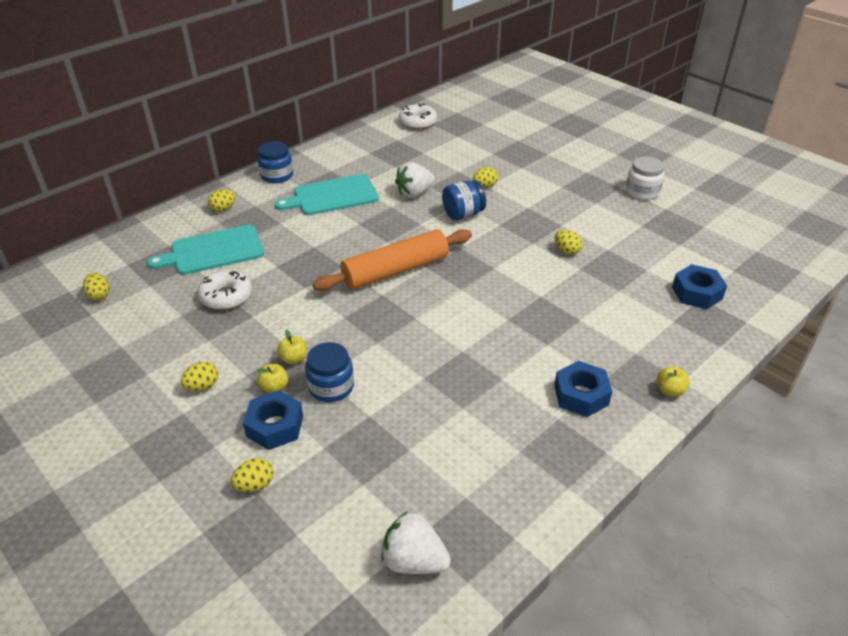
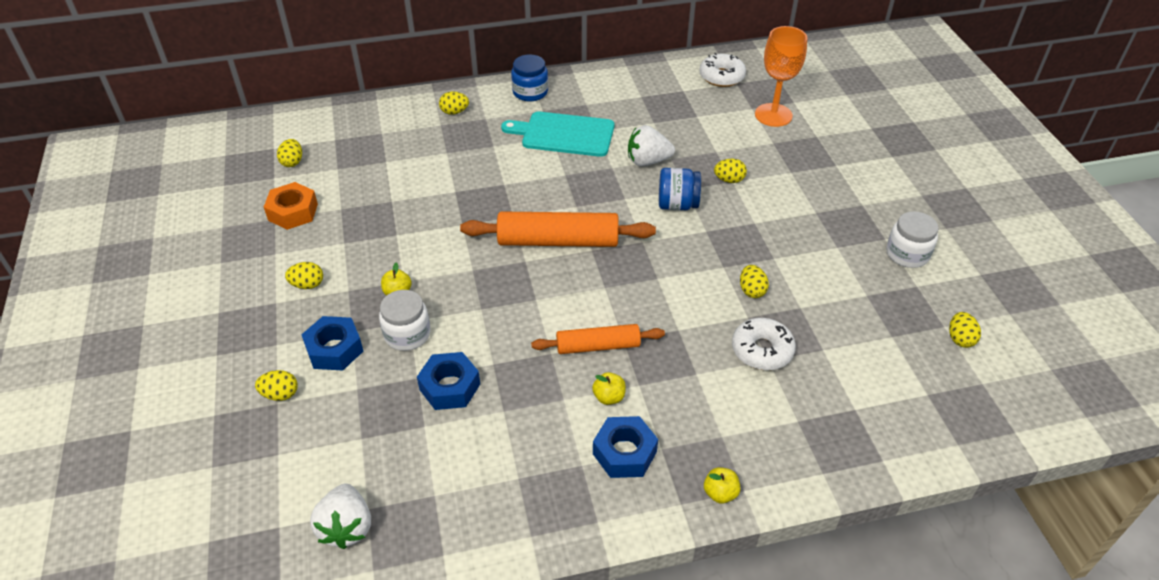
camera: 30 degrees right, 5 degrees up
turquoise cutting board [147,225,264,275] -> none
white donut [198,270,252,310] -> white donut moved to [732,318,796,370]
yellow apple [257,364,288,393] -> yellow apple moved to [592,372,626,405]
blue jar [305,342,354,402] -> white jar [379,290,431,351]
white strawberry [381,511,451,574] -> white strawberry turned 150 degrees counterclockwise [310,484,371,549]
blue nut [672,264,727,309] -> blue nut moved to [417,352,480,410]
none -> orange nut [264,182,318,230]
none -> orange rolling pin [531,324,665,354]
none -> orange goblet [755,26,807,127]
none -> yellow egg [949,312,981,348]

